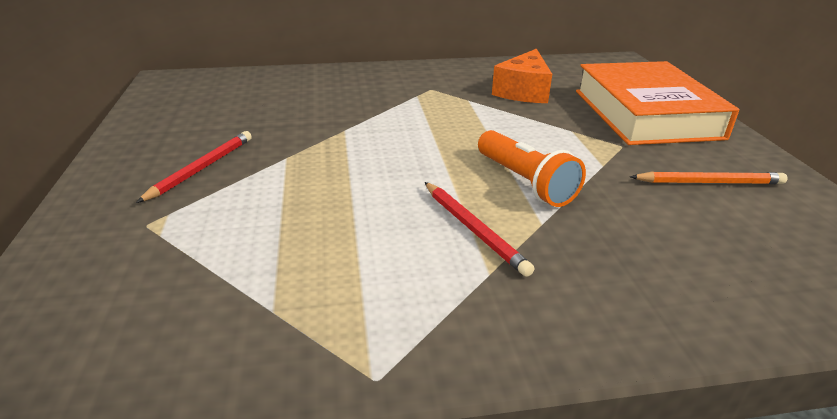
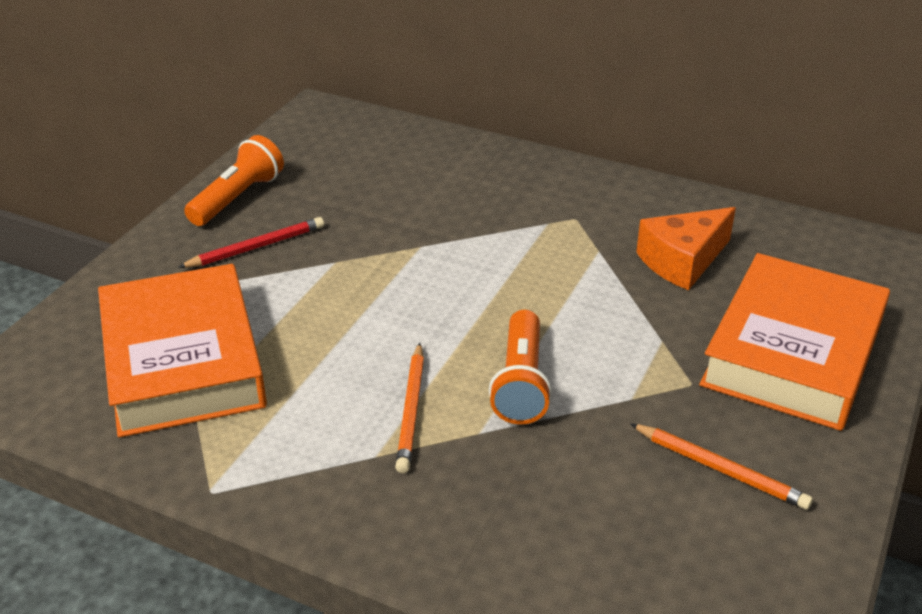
camera: 35 degrees right, 5 degrees up
red pencil [425,182,534,277] -> orange pencil [395,343,424,473]
none -> orange book [98,264,267,438]
none -> orange flashlight [184,135,284,226]

